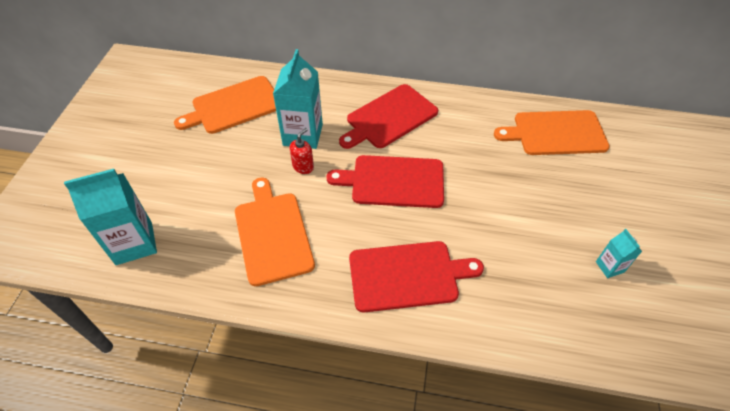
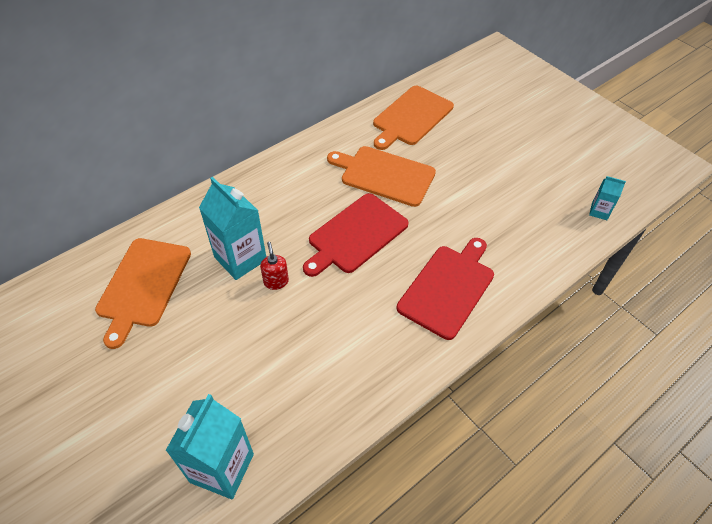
camera: 50 degrees left, 0 degrees up
orange cutting board [235,178,315,286] -> orange cutting board moved to [327,146,436,207]
red cutting board [339,84,438,149] -> none
turquoise carton [596,229,642,278] -> turquoise carton moved to [589,176,626,220]

